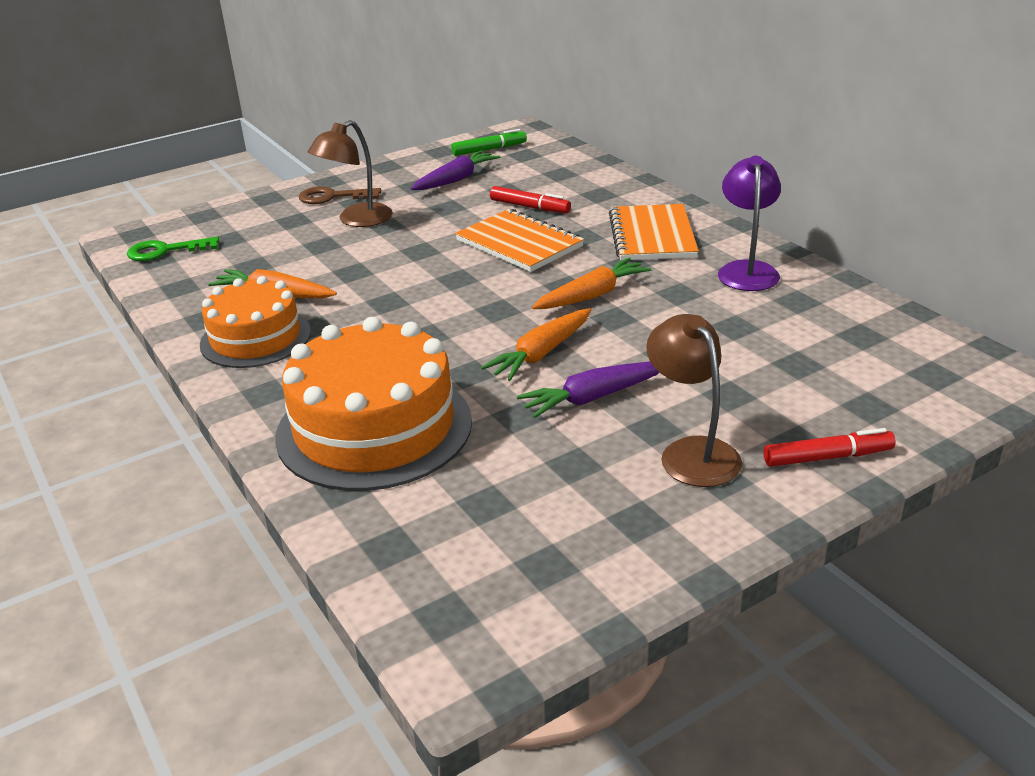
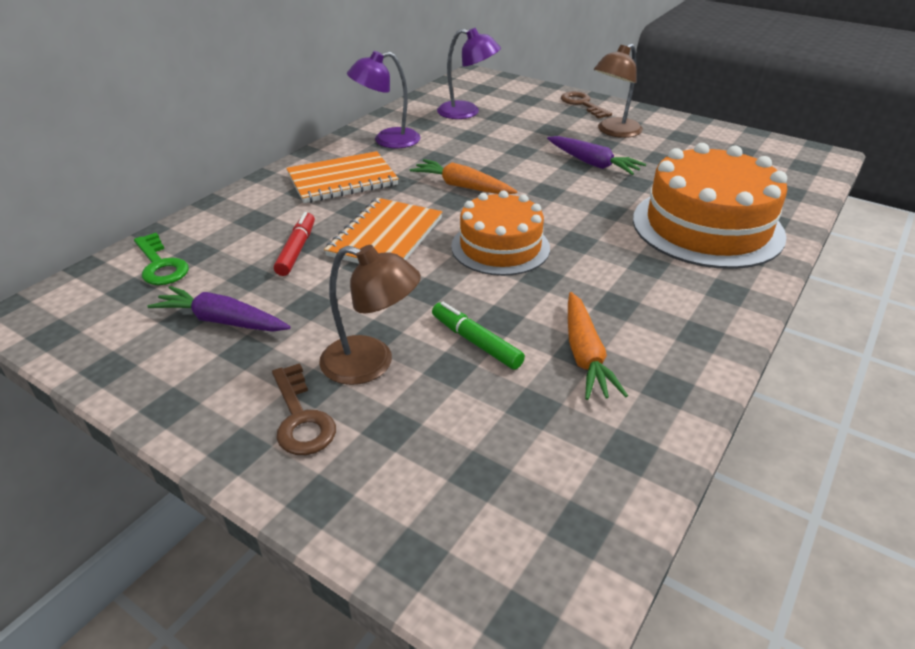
camera: 115 degrees left, 5 degrees up
green key [127,237,219,261] -> green key moved to [134,233,189,285]
orange cake [200,276,311,368] -> orange cake moved to [451,190,550,276]
green marker [451,129,527,156] -> green marker moved to [432,302,525,370]
orange carrot [481,308,591,381] -> none
red marker [764,428,896,467] -> brown key [561,91,612,119]
none -> purple lamp [437,28,501,119]

